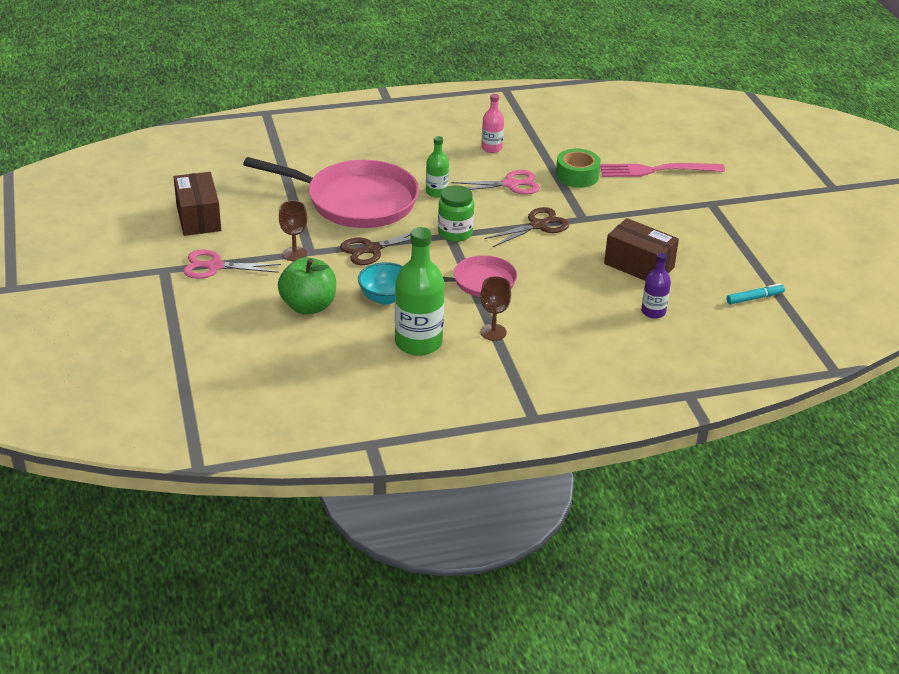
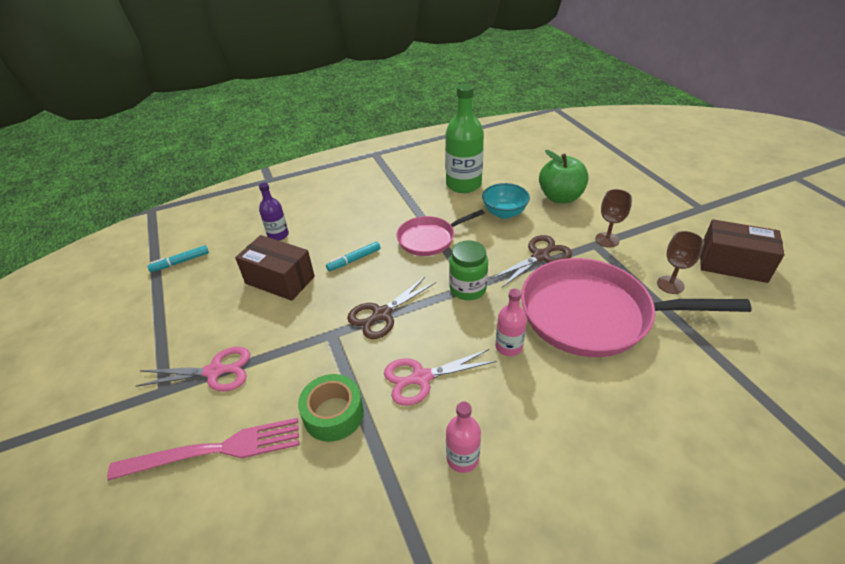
camera: 175 degrees right, 5 degrees up
brown box [174,172,221,236] -> brown box turned 45 degrees counterclockwise [700,219,784,283]
pink scissors [183,250,281,279] -> pink scissors moved to [136,347,250,392]
green bottle [426,136,449,197] -> pink bottle [495,289,527,356]
brown goblet [480,276,511,341] -> brown goblet moved to [657,231,704,294]
none -> turquoise marker [326,242,380,271]

